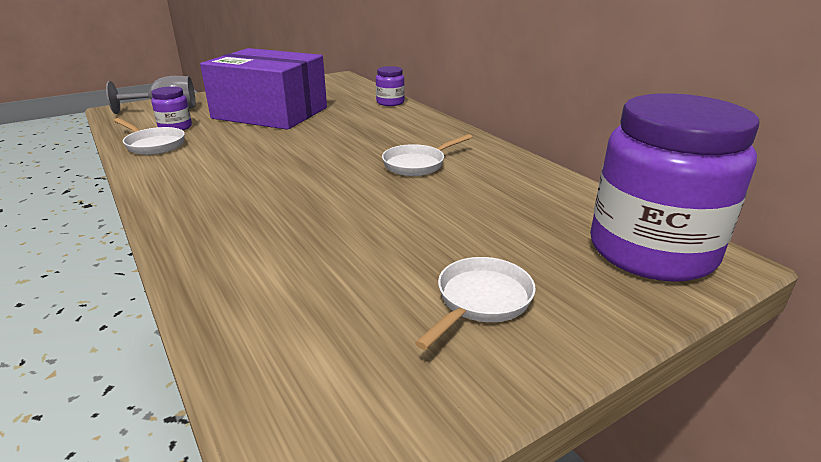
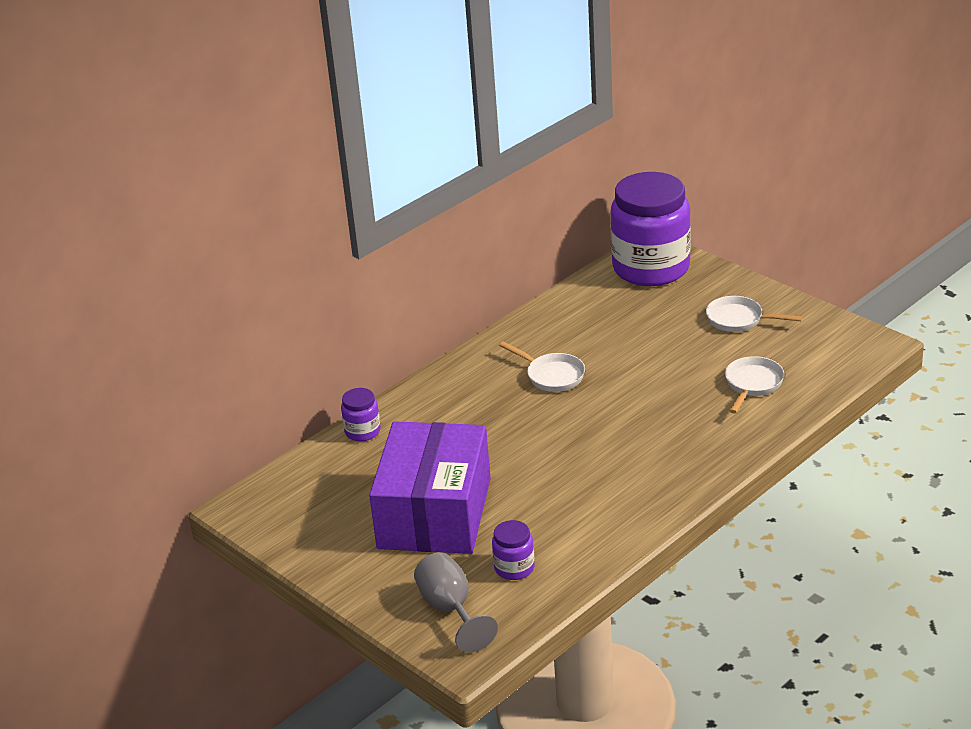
camera: 100 degrees left, 5 degrees up
white pan [114,118,185,155] -> white pan moved to [725,356,784,413]

